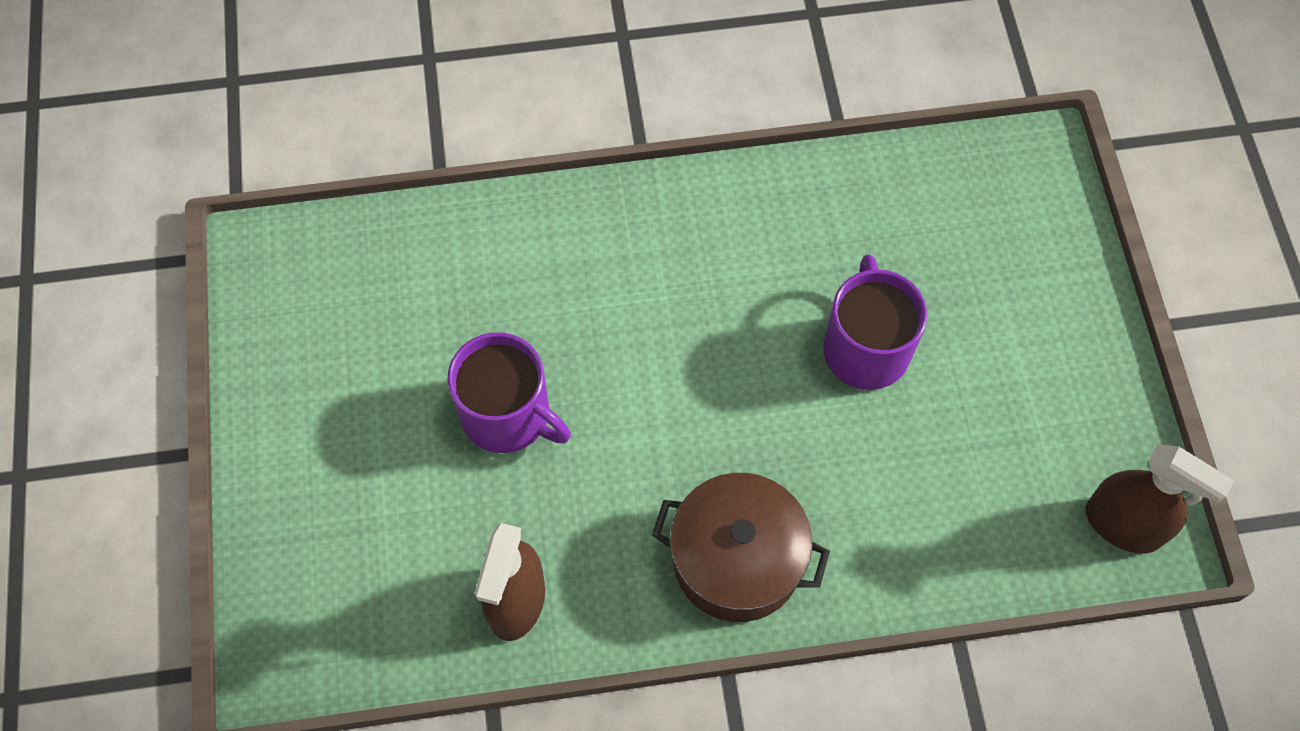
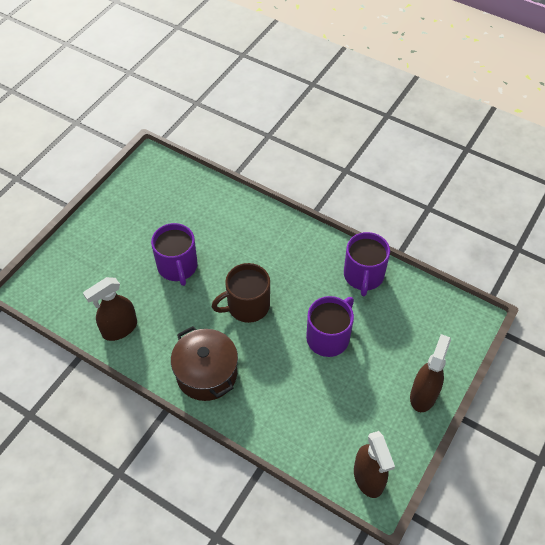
camera: 40 degrees right, 10 degrees down
none -> brown mug [211,263,270,323]
none -> purple mug [344,232,390,296]
none -> brown spray bottle [410,334,451,412]

